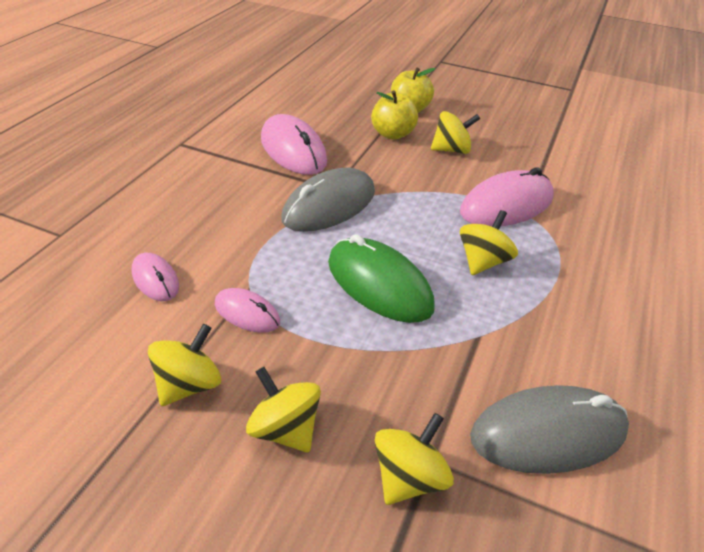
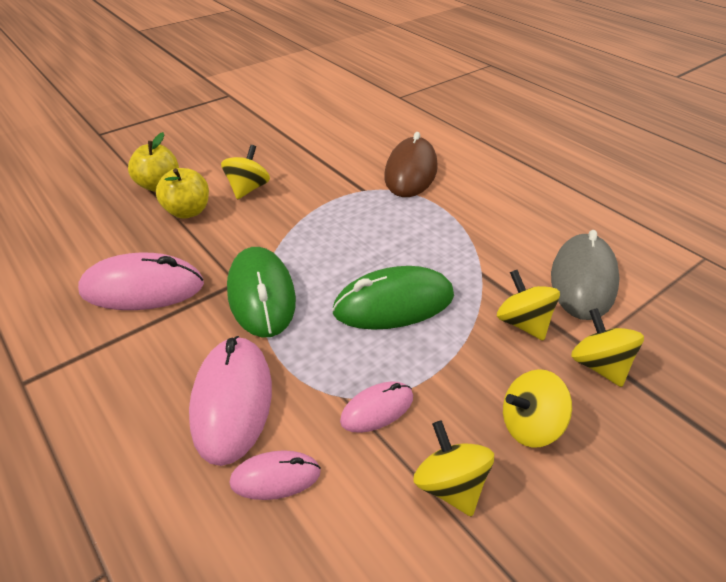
camera: 60 degrees left, 0 degrees up
grey mouse [281,168,375,232] -> green mouse [227,247,296,337]
pink mouse [460,167,554,227] -> pink mouse moved to [189,336,272,466]
yellow spinning top [460,210,518,275] -> yellow spinning top moved to [497,270,560,341]
none -> brown mouse [384,132,438,197]

